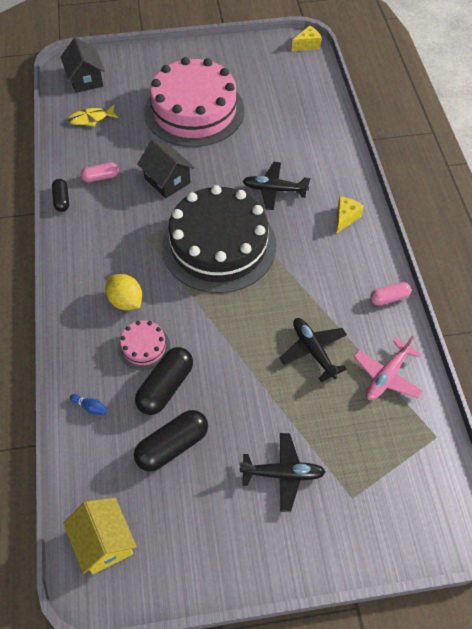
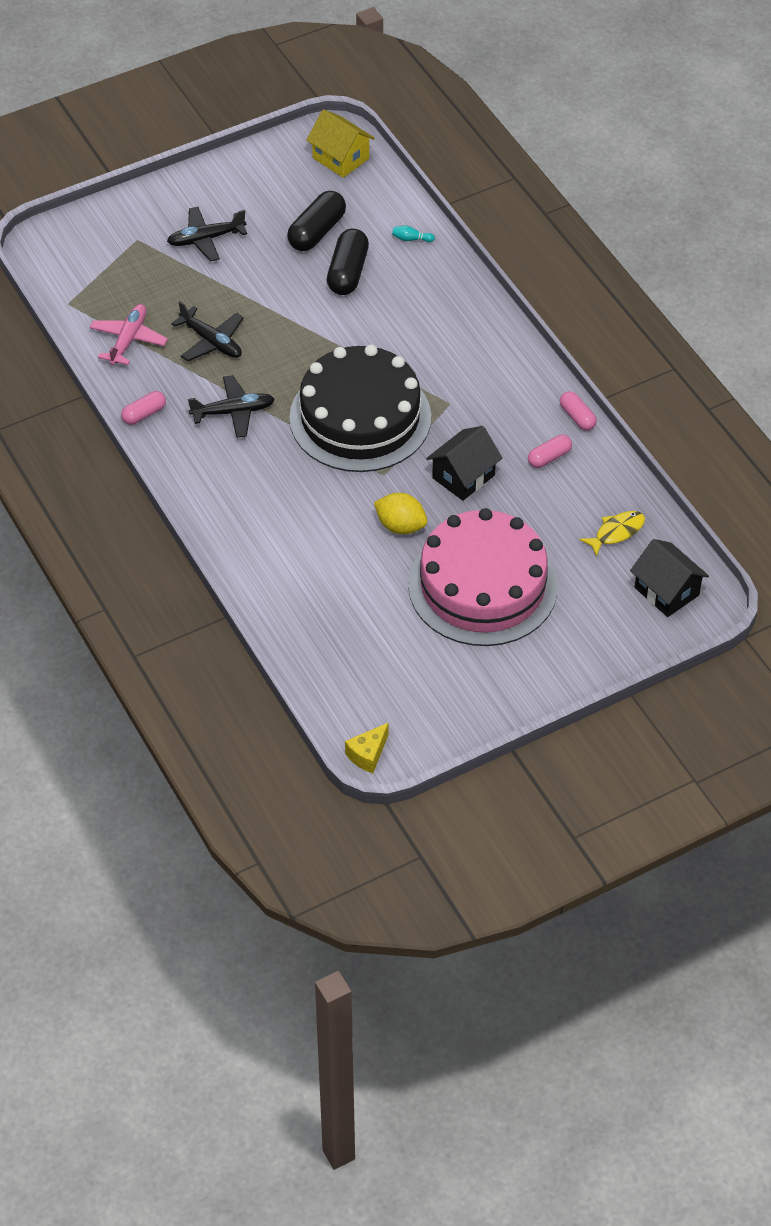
camera: 160 degrees right, 5 degrees down
black capsule [52,179,69,212] -> pink capsule [560,391,597,431]
blue bowling pin [70,394,107,415] -> turquoise bowling pin [392,226,435,242]
yellow lemon [105,274,142,310] -> yellow lemon moved to [374,493,427,534]
pink cake [118,320,170,370] -> none
black house [137,140,194,198] -> black house turned 75 degrees counterclockwise [426,426,502,501]
black plane [243,162,310,210] -> black plane moved to [188,375,275,438]
yellow cheese [336,197,364,234] -> none

